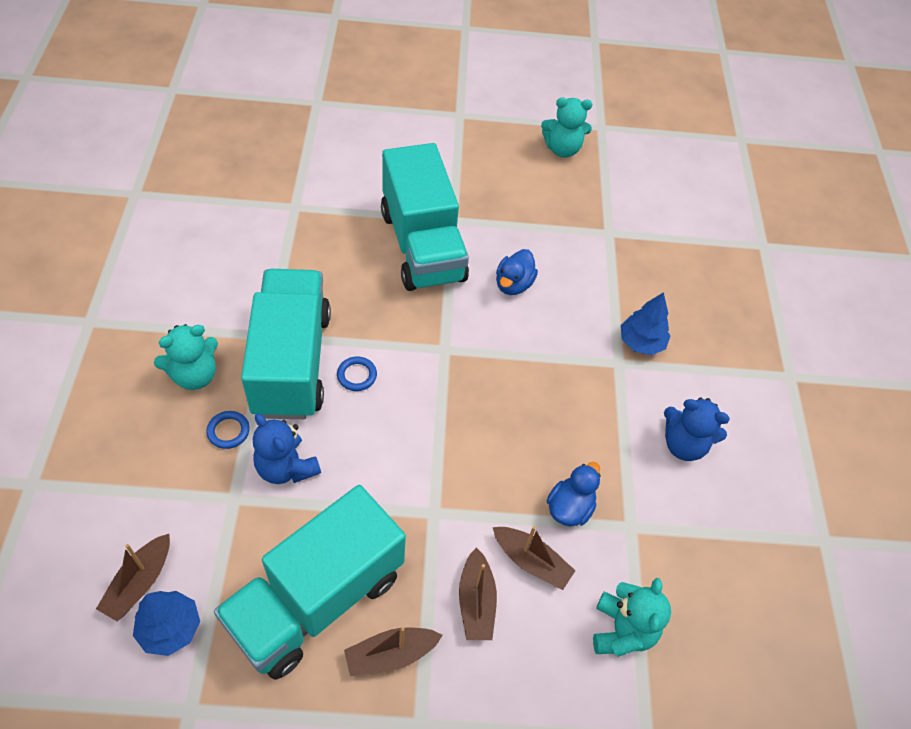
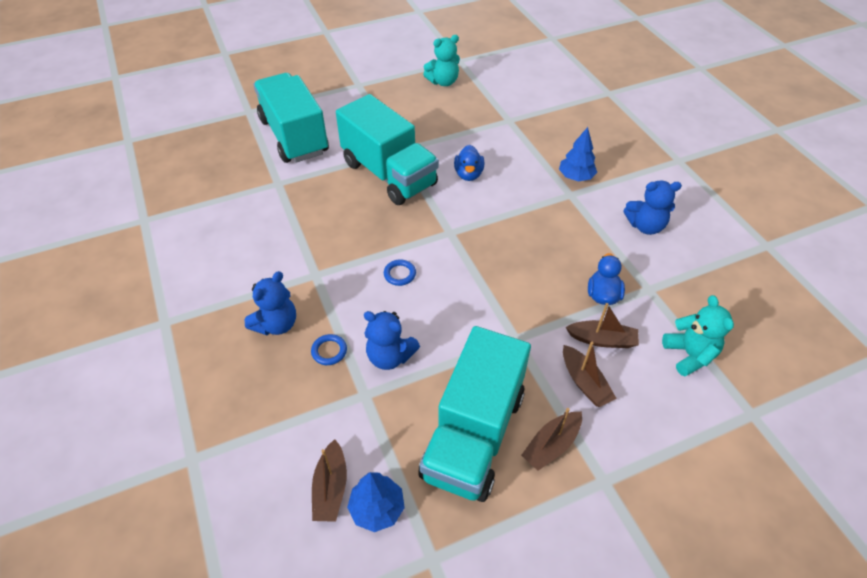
camera: 20 degrees left, 5 degrees down
turquoise teddy bear [154,324,218,390] -> blue teddy bear [244,271,296,335]
turquoise truck [241,269,331,419] -> turquoise truck moved to [254,73,329,163]

